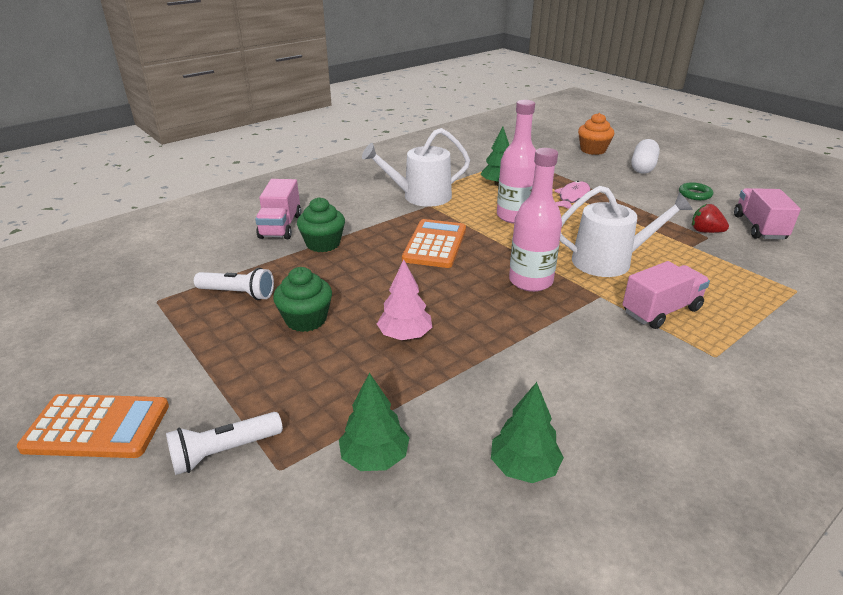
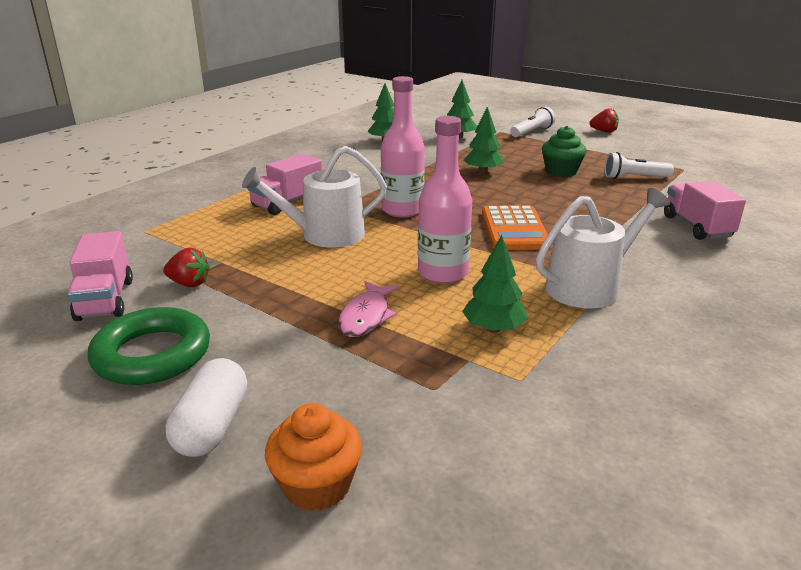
camera: 165 degrees right, 5 degrees down
orange calculator [17,394,169,458] -> red strawberry [590,108,619,133]
green cupcake [297,197,345,252] -> none
pink tree [377,259,432,340] -> green tree [463,107,504,173]
green ring [679,182,713,200] -> green ring [88,307,210,385], size x2.00

